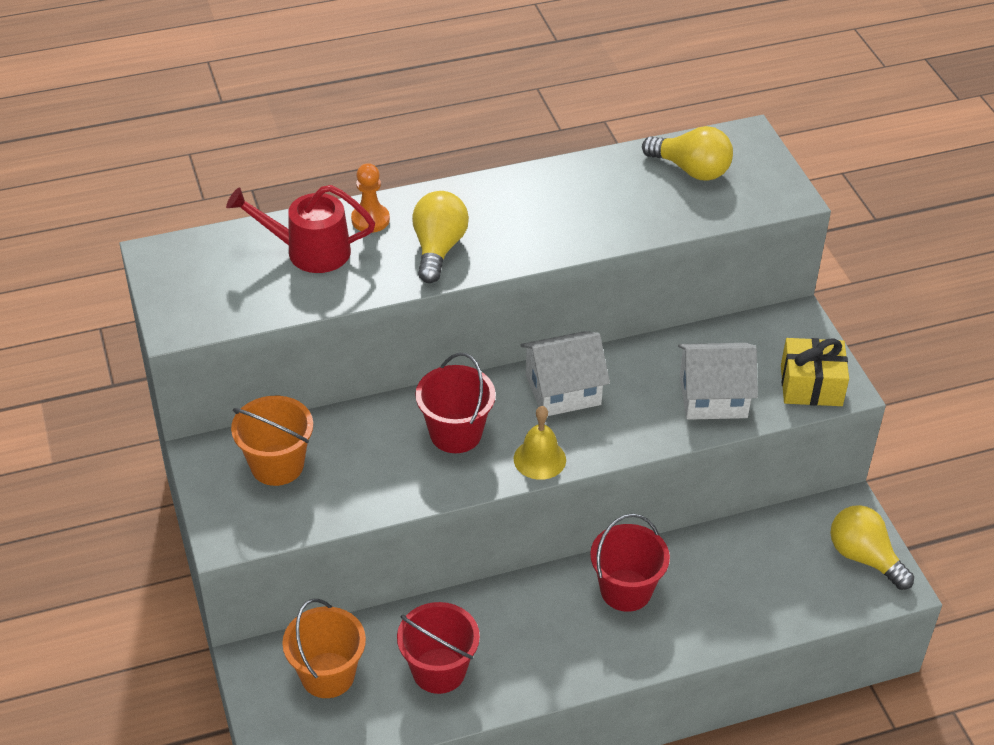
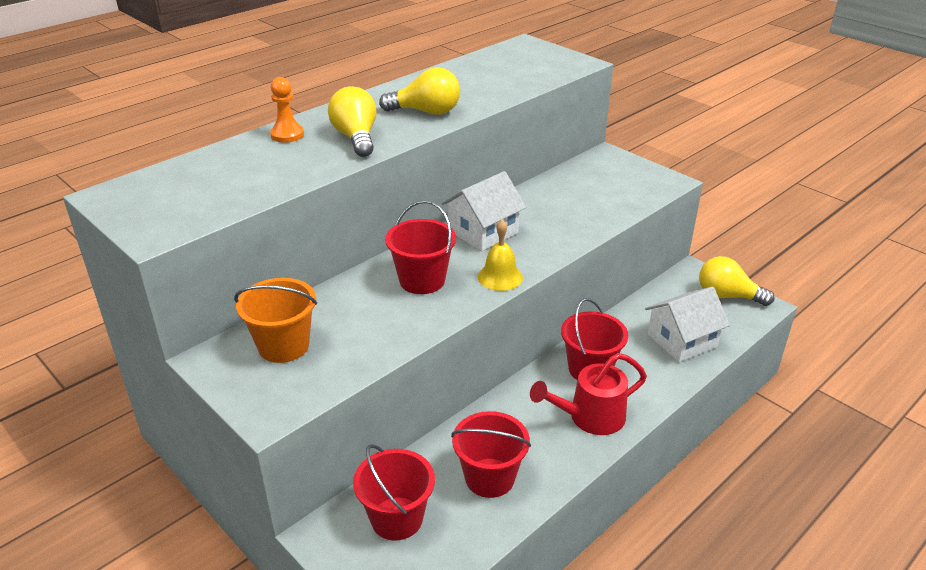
camera: 25 degrees left, 10 degrees down
red watering can [226,185,375,273] -> red watering can moved to [530,353,647,435]
orange bucket [282,599,366,698] -> red bucket [353,444,435,540]
yellow light bulb [642,126,733,181] -> yellow light bulb moved to [379,67,460,115]
white house [678,343,758,420] -> white house moved to [645,287,730,362]
yellow gift [781,338,849,406] -> none

